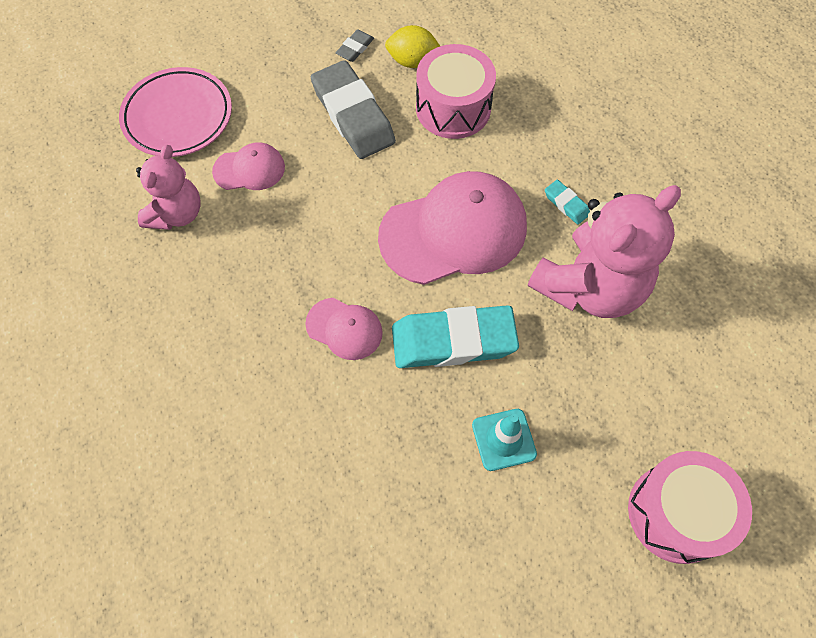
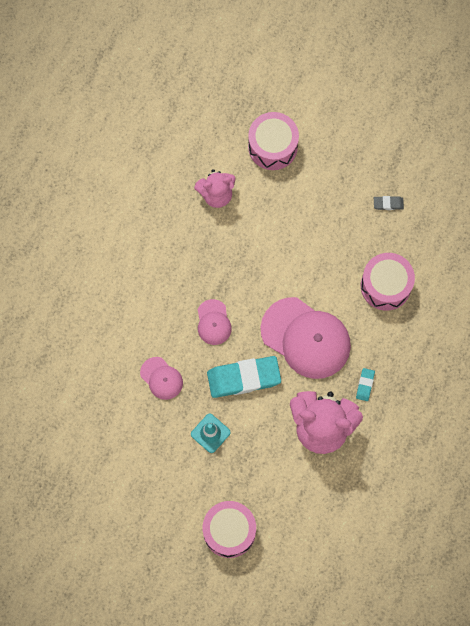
camera: 55 degrees right, 10 degrees up
pink plate [119,67,232,157] -> pink drum [248,112,299,170]
pink cap [212,143,285,190] -> pink cap moved to [140,357,183,400]
grey eraser [311,60,396,159] -> none
yellow lemon [385,25,440,68] -> none
turquoise eraser [392,305,519,368] -> turquoise eraser turned 60 degrees counterclockwise [207,356,281,398]

